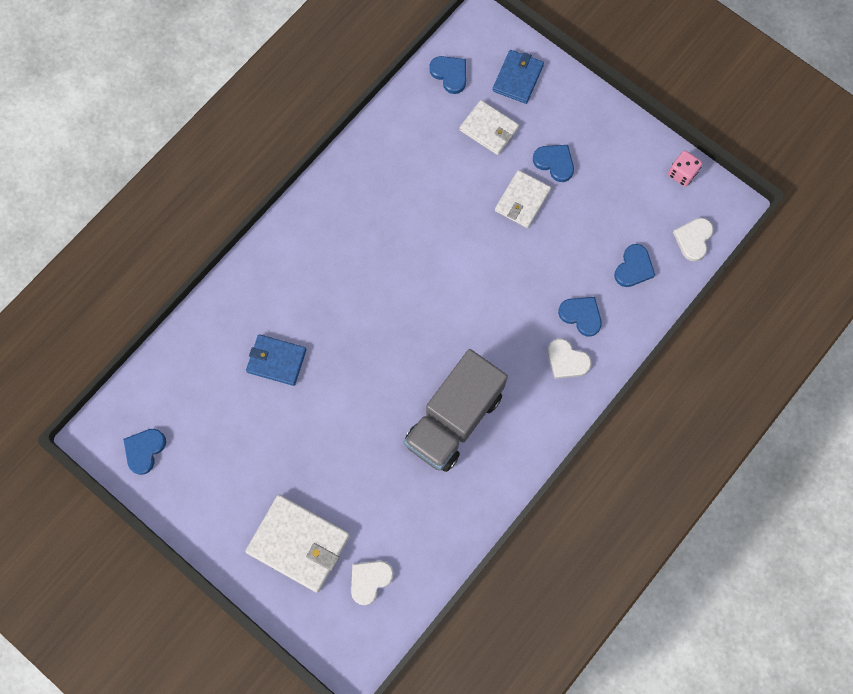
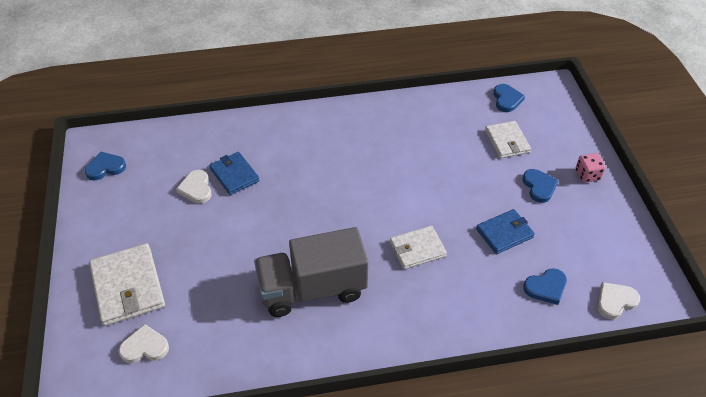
camera: 40 degrees right, 25 degrees down
blue wallet [492,50,544,104] -> blue wallet moved to [476,209,535,254]
white wallet [495,170,551,228] -> white wallet moved to [390,226,447,269]
white heart [547,339,591,379] -> white heart moved to [176,170,212,203]
blue heart [558,297,602,336] -> none
pink dice [668,151,703,187] -> pink dice moved to [575,153,606,183]

